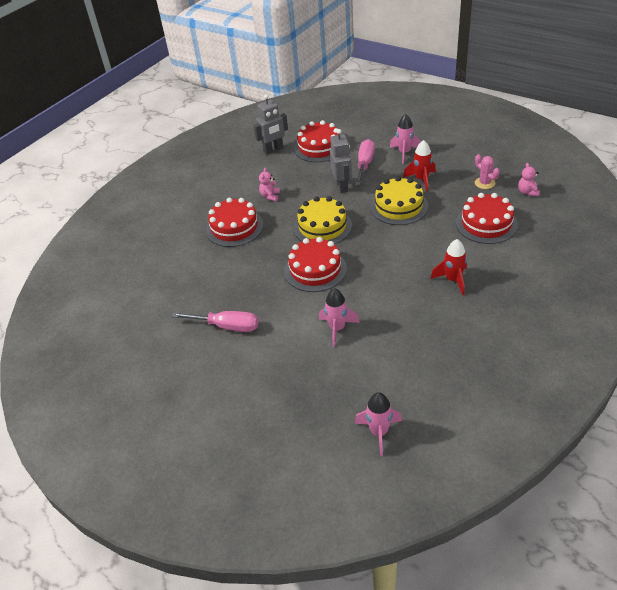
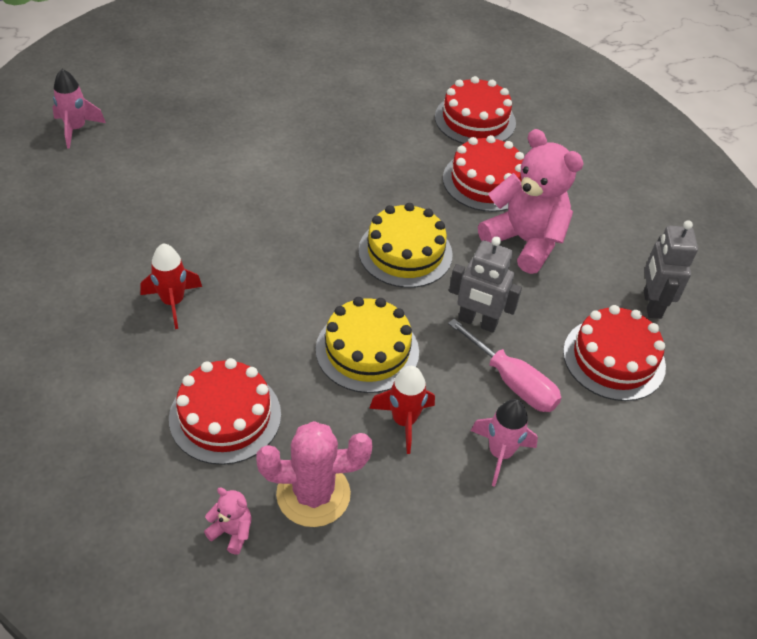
camera: 115 degrees right, 5 degrees up
pink screwdriver [171,311,259,332] -> none
pink teddy bear [259,168,280,201] -> pink teddy bear [478,129,584,274], size x2.39
red cake [284,237,347,292] -> red cake moved to [435,76,516,144]
pink rocket [319,288,360,347] -> none
pink cactus [475,154,500,189] -> pink cactus [256,421,372,527], size x1.76

